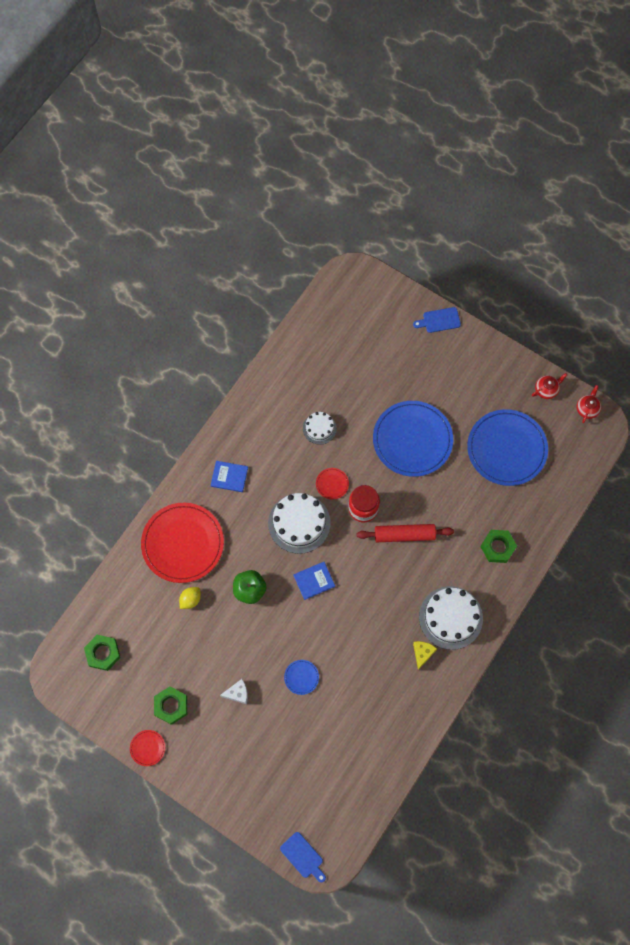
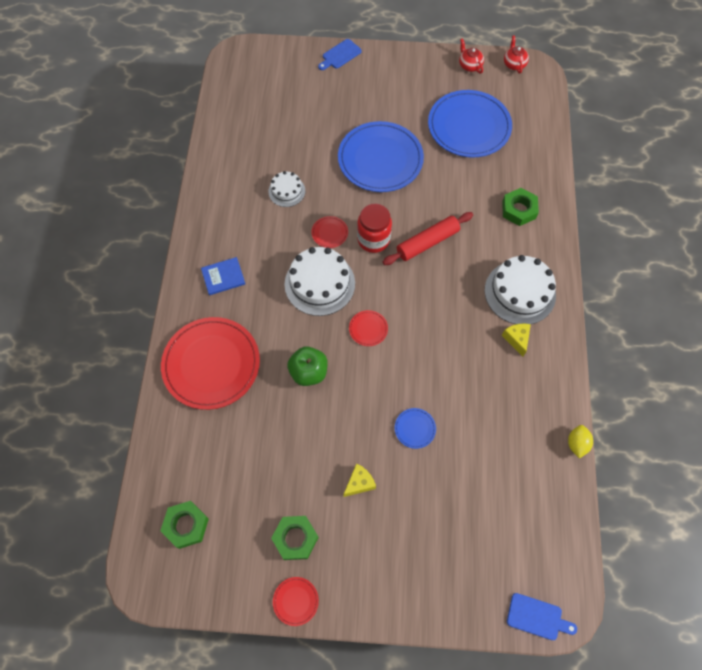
camera: 30 degrees left, 5 degrees down
yellow lemon [179,587,201,609] -> yellow lemon moved to [568,425,593,459]
white cheese [220,679,248,704] -> yellow cheese [343,463,376,497]
blue book [294,562,335,600] -> red plate [349,310,388,346]
red teapot [532,373,567,399] -> red teapot turned 60 degrees counterclockwise [459,38,484,73]

